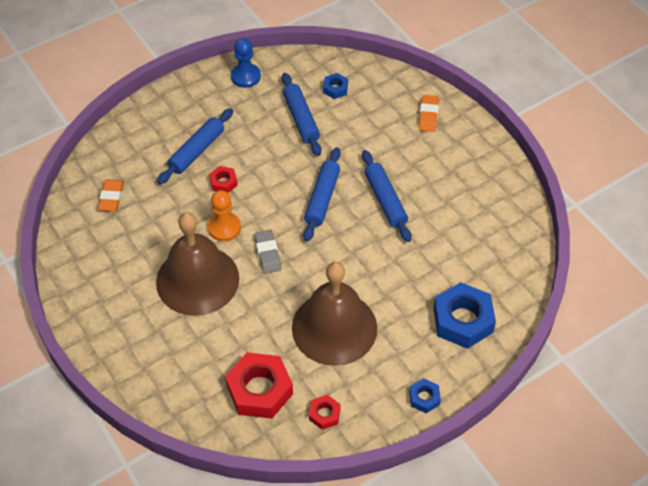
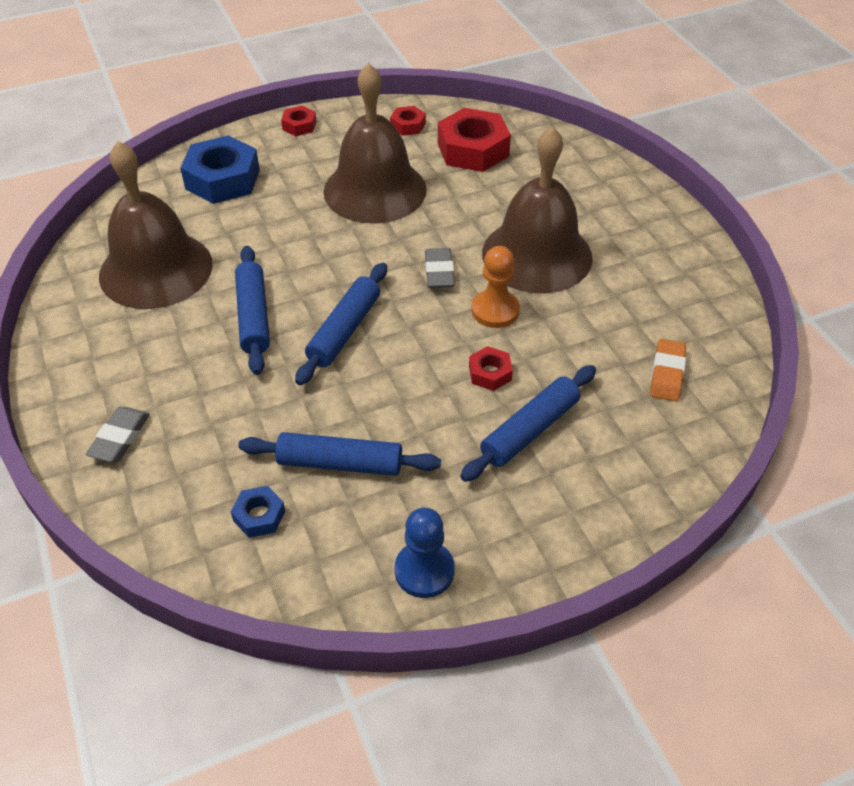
camera: 170 degrees left, 5 degrees down
blue rolling pin [282,73,322,156] -> blue rolling pin turned 75 degrees counterclockwise [238,432,441,476]
blue nut [409,378,441,413] -> red nut [281,106,317,136]
orange eraser [419,95,439,132] -> grey eraser [86,407,150,462]
none -> brown bell [99,141,213,309]

